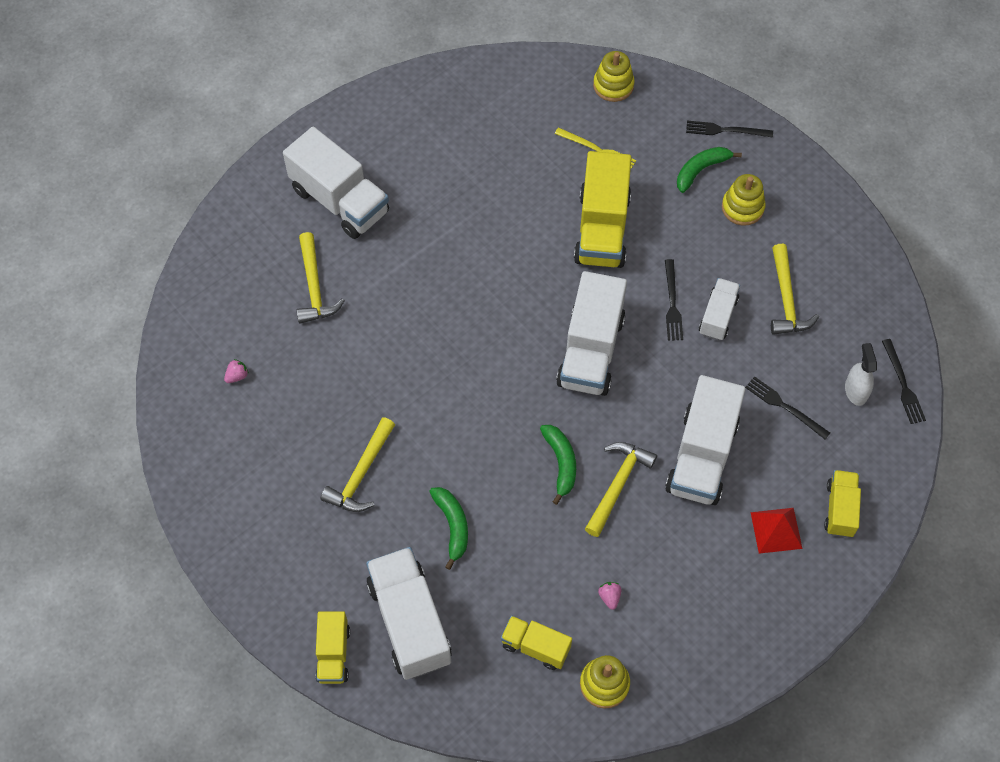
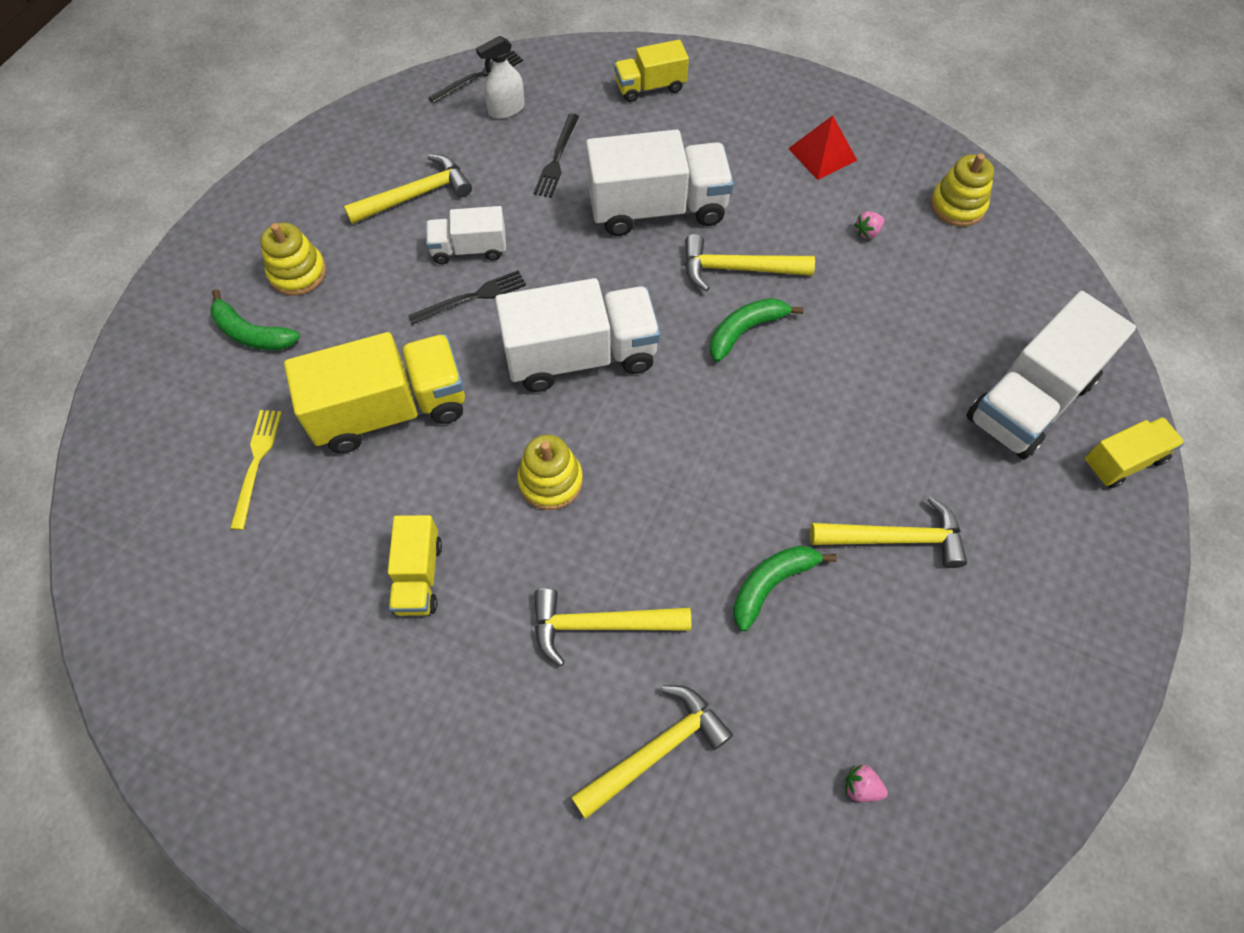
camera: 115 degrees left, 0 degrees up
white truck [283,127,389,239] -> none
green banana [429,487,468,570] -> green banana moved to [733,546,837,631]
yellow truck [501,616,572,670] -> yellow truck moved to [388,515,442,616]
yellow stacking toy [593,51,635,102] -> yellow stacking toy moved to [517,435,583,510]
black fork [686,121,773,138] -> none
red pyramid [750,508,803,554] -> red pyramid moved to [788,115,857,180]
none -> yellow hammer [534,588,691,666]

